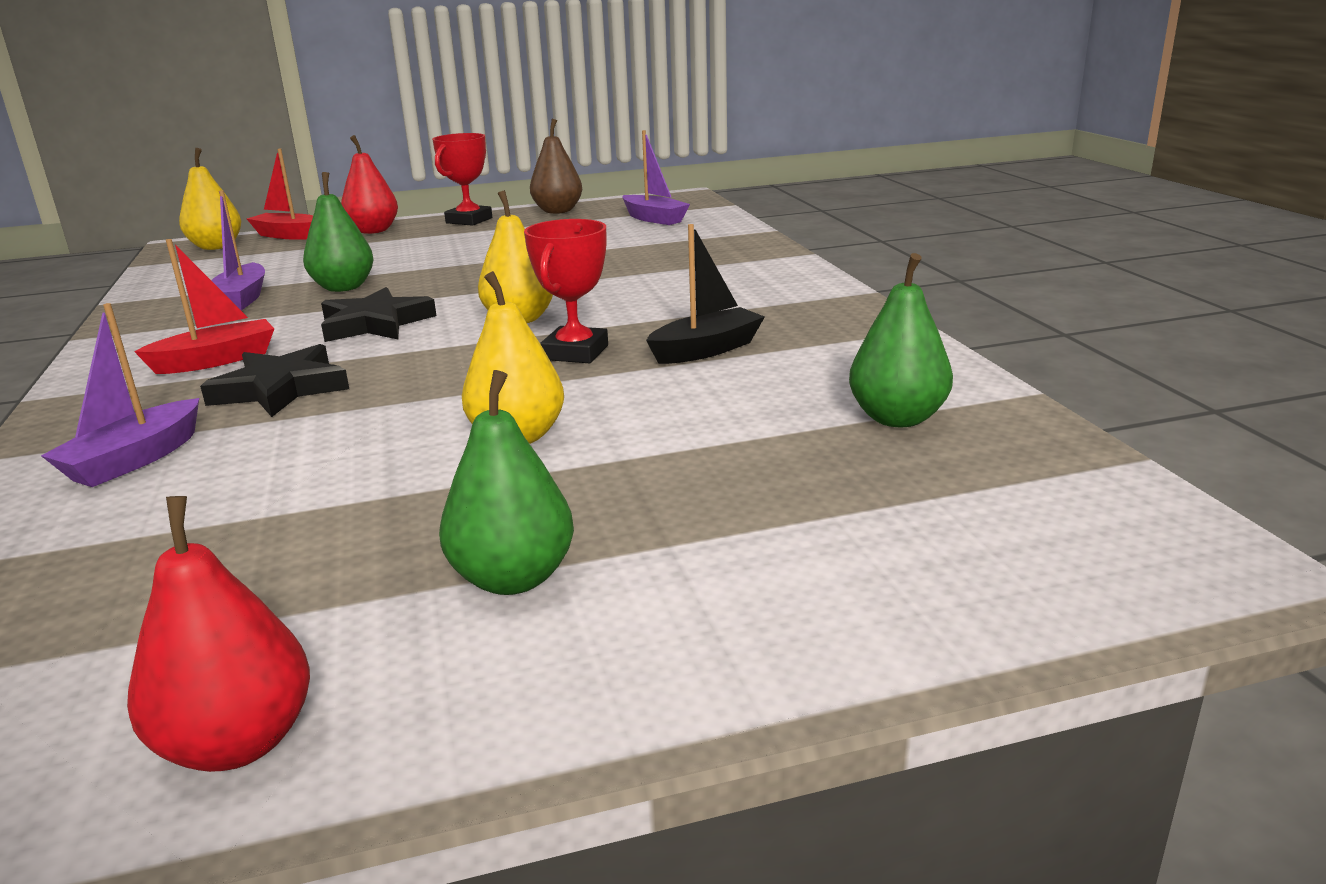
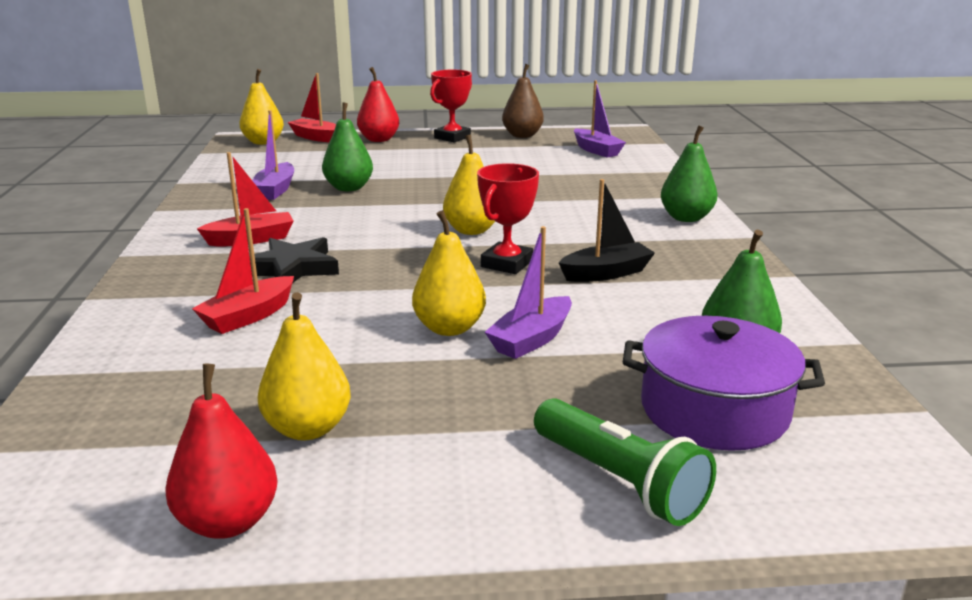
camera: 10 degrees right, 0 degrees up
purple boat [41,303,199,487] -> purple boat moved to [485,226,572,359]
black star [321,287,437,342] -> none
green pear [439,370,574,595] -> green pear moved to [661,125,717,222]
none -> red boat [192,208,294,334]
none -> yellow pear [258,292,351,440]
none -> green flashlight [534,398,716,526]
none -> purple pot [623,316,825,451]

